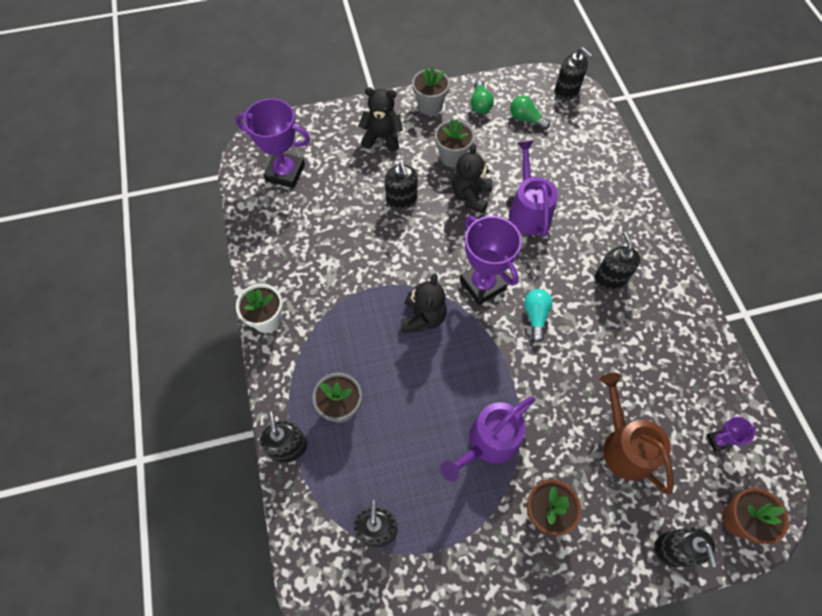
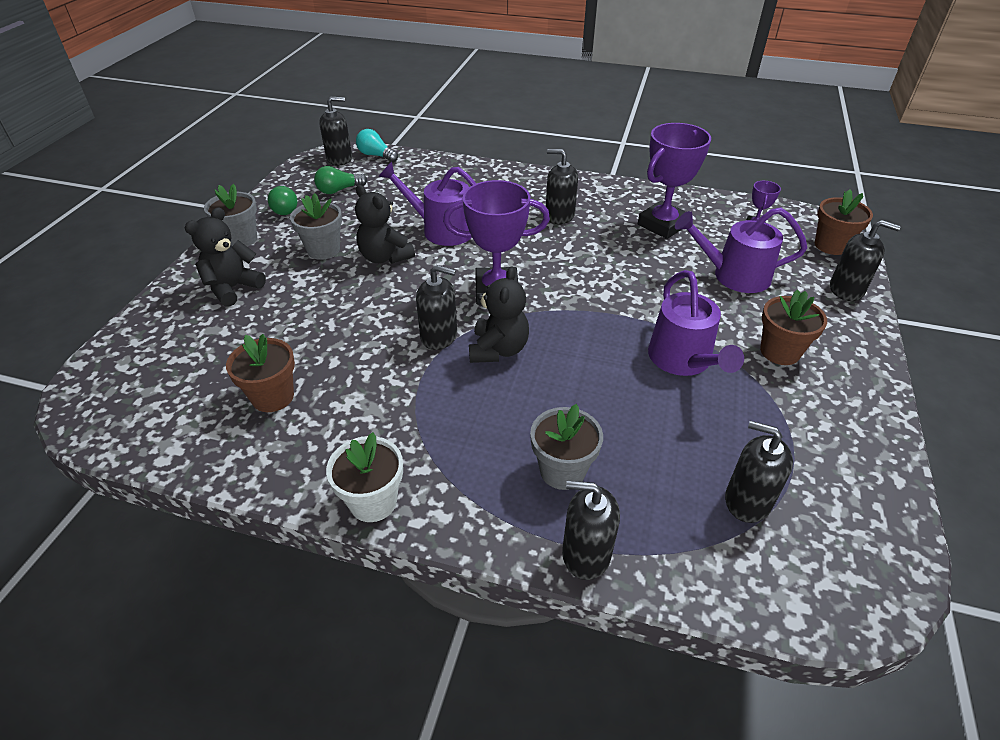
camera: 60 degrees left, 20 degrees down
purple trophy [235,98,310,188] -> purple trophy moved to [638,123,711,239]
black soap dispenser [385,162,418,210] -> black soap dispenser moved to [416,265,457,350]
black teddy bear [401,273,447,333] -> black teddy bear turned 60 degrees clockwise [469,266,529,363]
green light bulb [471,80,494,114] -> green light bulb turned 45 degrees clockwise [268,184,297,215]
turquoise light bulb [524,289,552,343] -> turquoise light bulb moved to [356,129,398,162]
brown watering can [600,373,674,494] -> purple watering can [675,208,807,293]
none -> brown flower pot [226,334,295,412]

